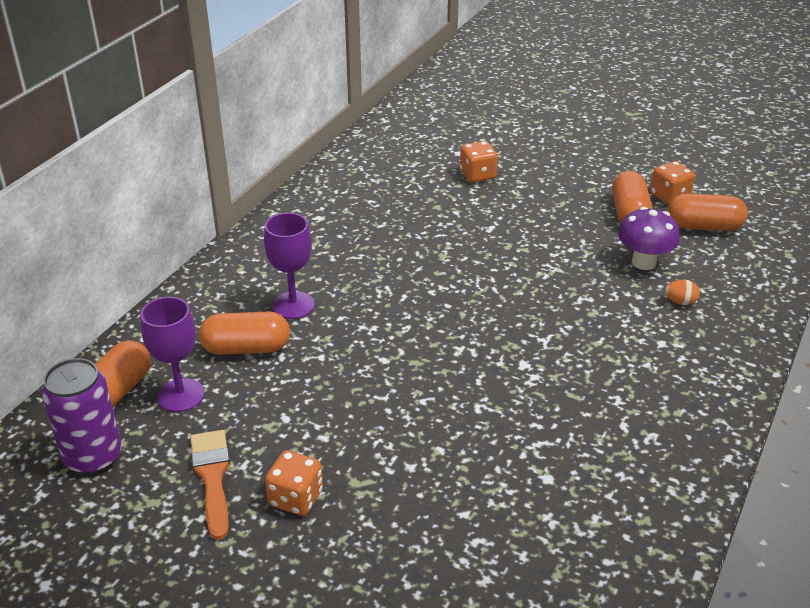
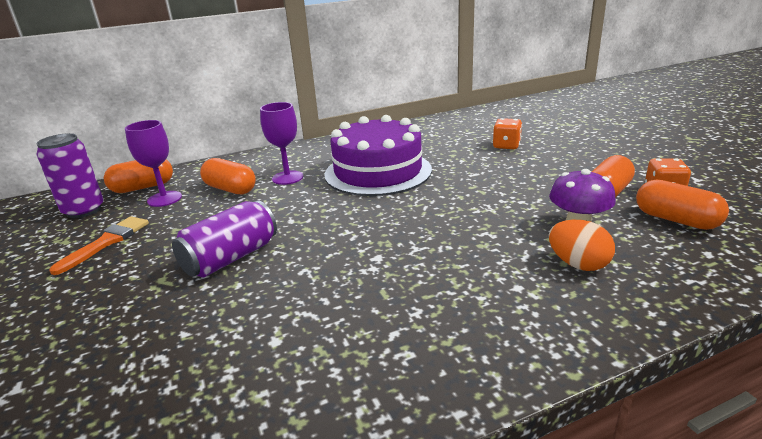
camera: 40 degrees right, 10 degrees down
orange dice [265,450,323,516] -> none
orange egg [665,280,700,305] -> orange egg [549,220,615,271], size x1.74
none -> purple can [172,200,277,278]
none -> purple cake [324,115,432,196]

